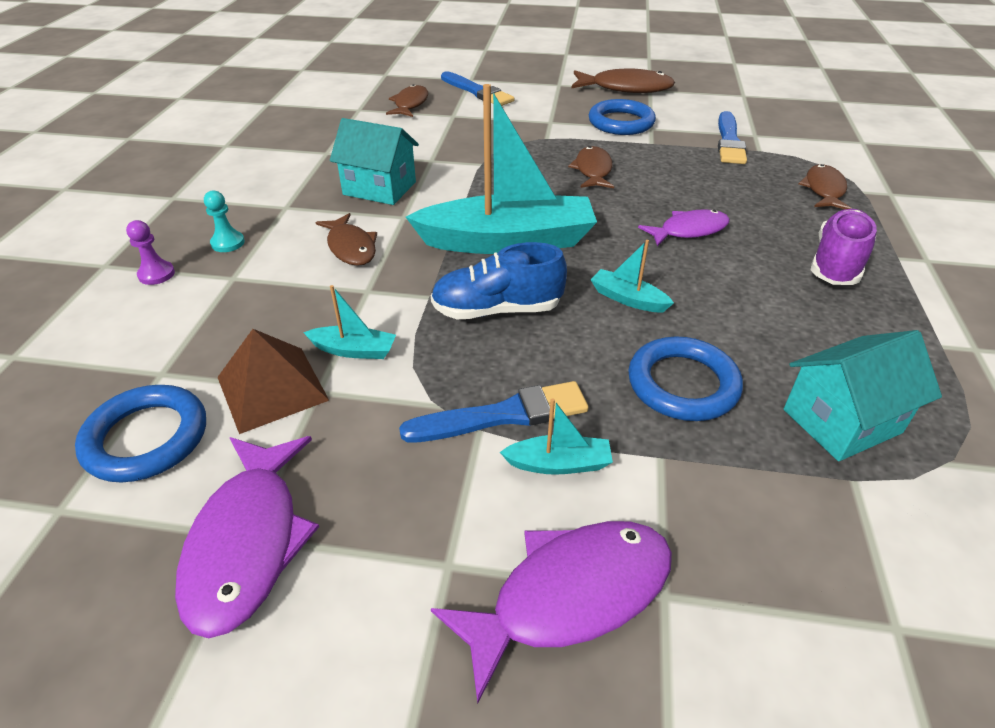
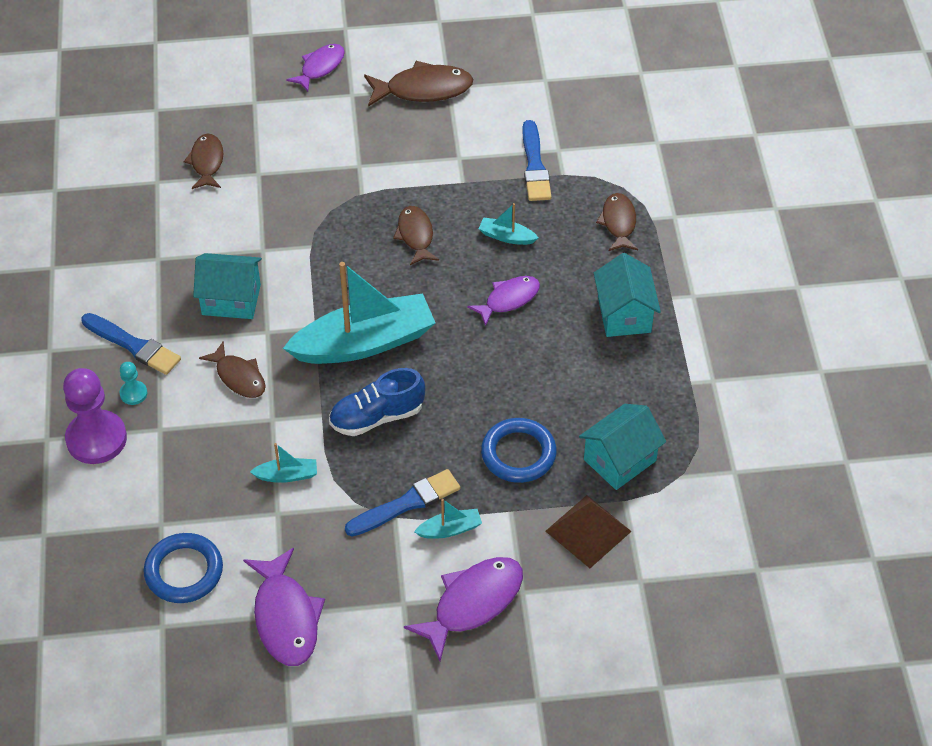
camera: 15 degrees left, 10 degrees up
purple pawn [126,220,175,285] -> purple pawn [63,368,127,464], size x2.17
brown pyramid [217,329,329,434] -> brown pyramid moved to [546,495,632,568]
blue brush [441,72,515,106] -> blue brush moved to [81,313,181,375]
blue ring [589,99,656,135] -> none
turquoise boat [591,240,674,312] -> turquoise boat moved to [479,203,538,245]
purple shoe [811,209,877,285] -> turquoise house [594,253,661,337]
none -> purple fish [286,44,345,92]

